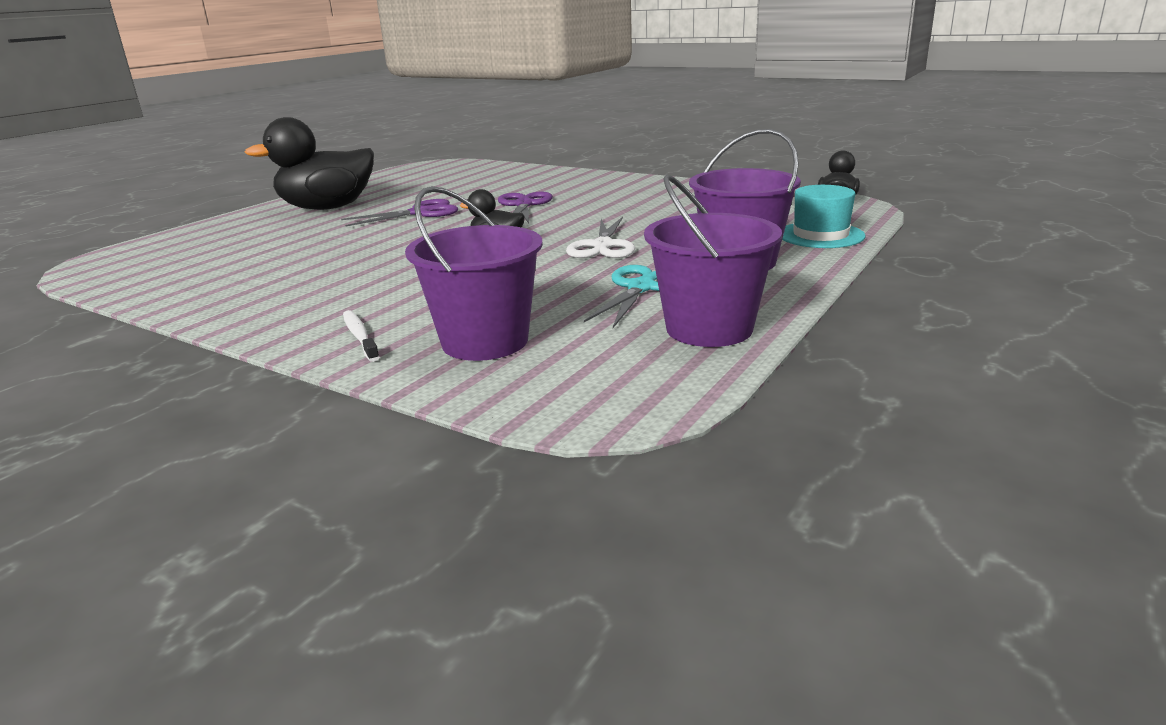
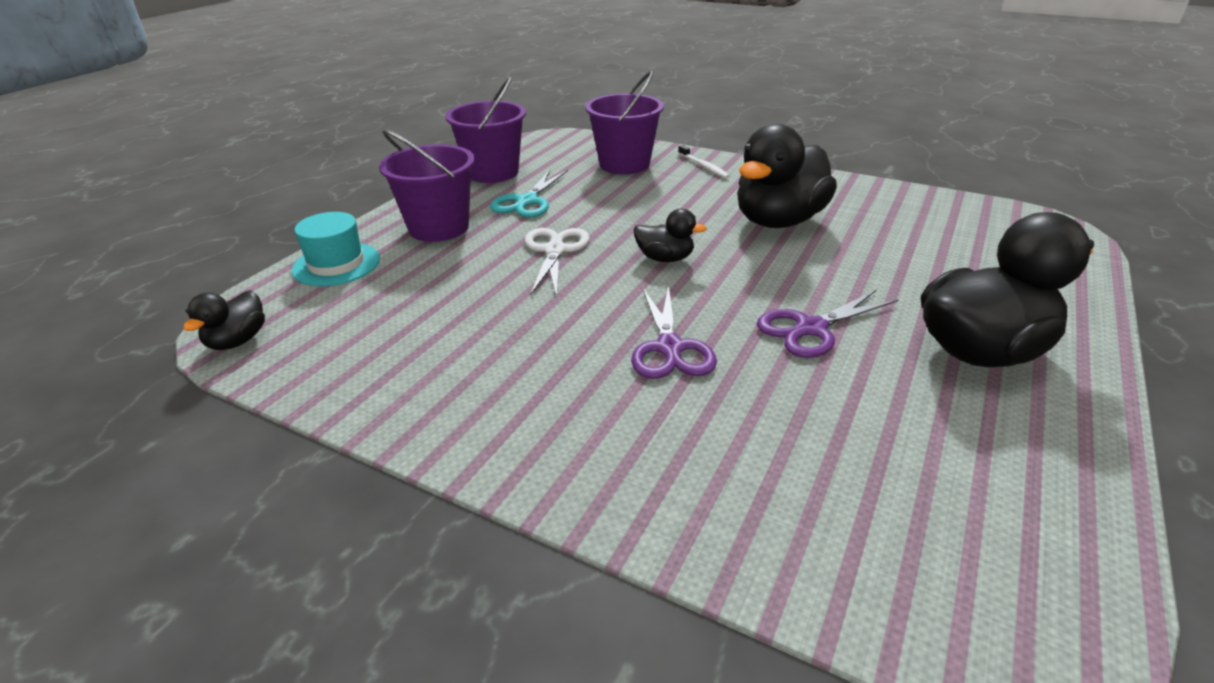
camera: 175 degrees right, 10 degrees up
none -> black duck [737,124,837,228]

